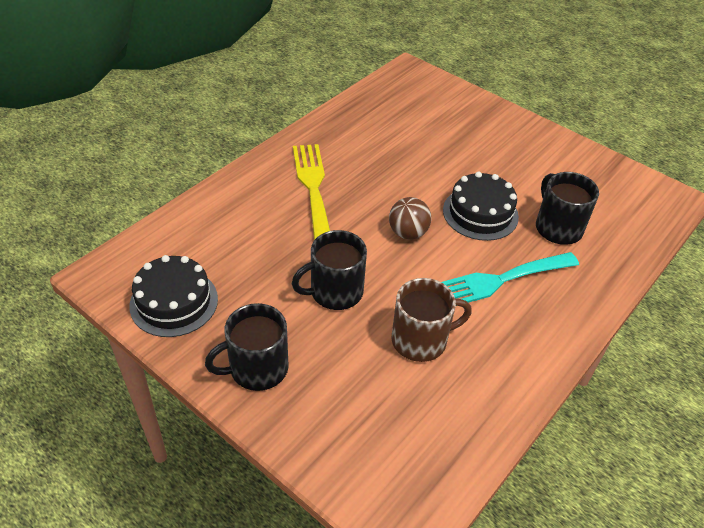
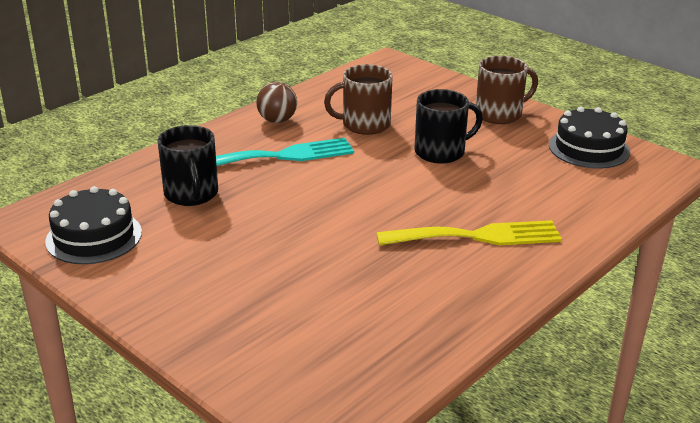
camera: 175 degrees left, 15 degrees down
black mug [205,303,289,391] -> brown mug [476,56,538,124]
yellow fork [293,144,330,240] -> yellow fork turned 90 degrees counterclockwise [376,220,562,246]
brown ball [389,197,431,240] -> brown ball moved to [256,82,297,123]
black cake [443,172,519,241] -> black cake moved to [45,186,142,264]

